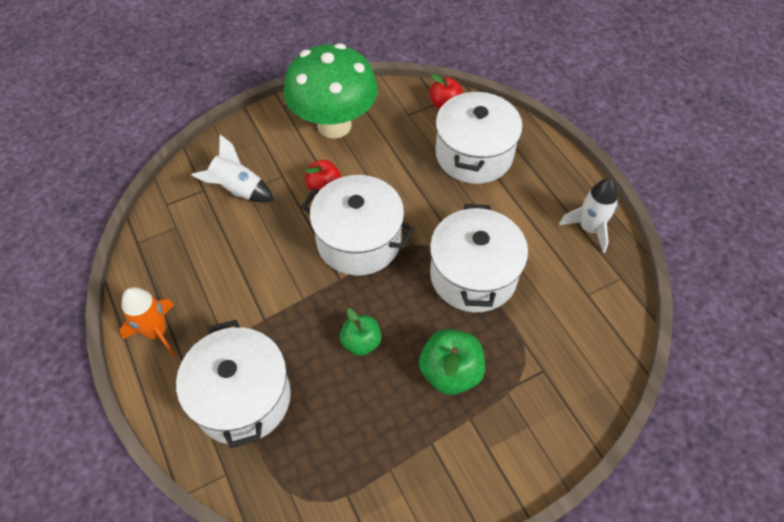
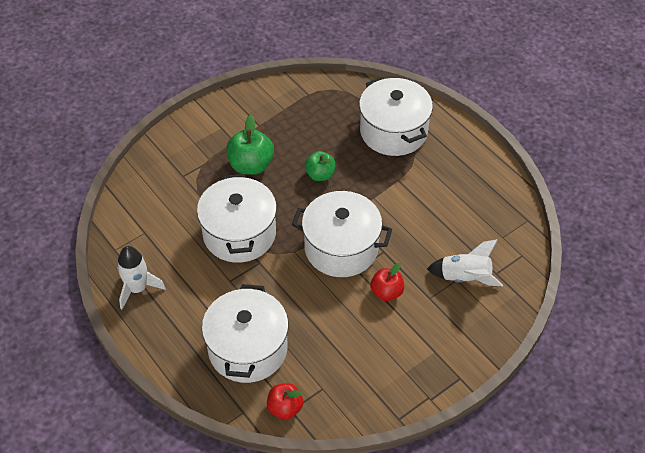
camera: 170 degrees right, 5 degrees down
orange rocket [120,287,176,356] -> none
green mushroom [283,43,378,139] -> none

